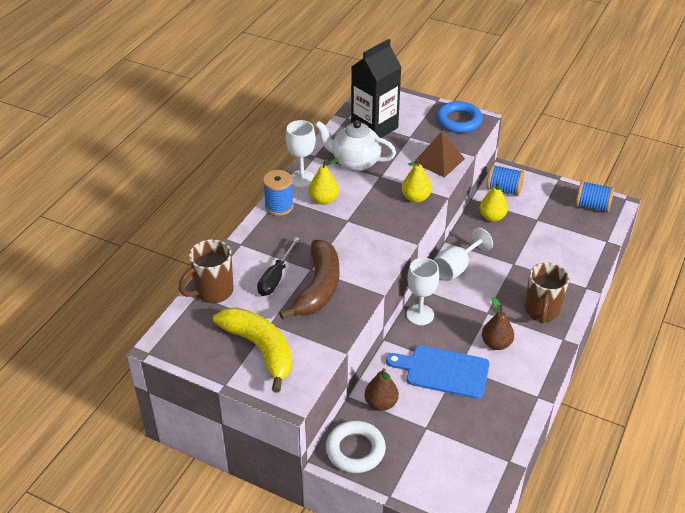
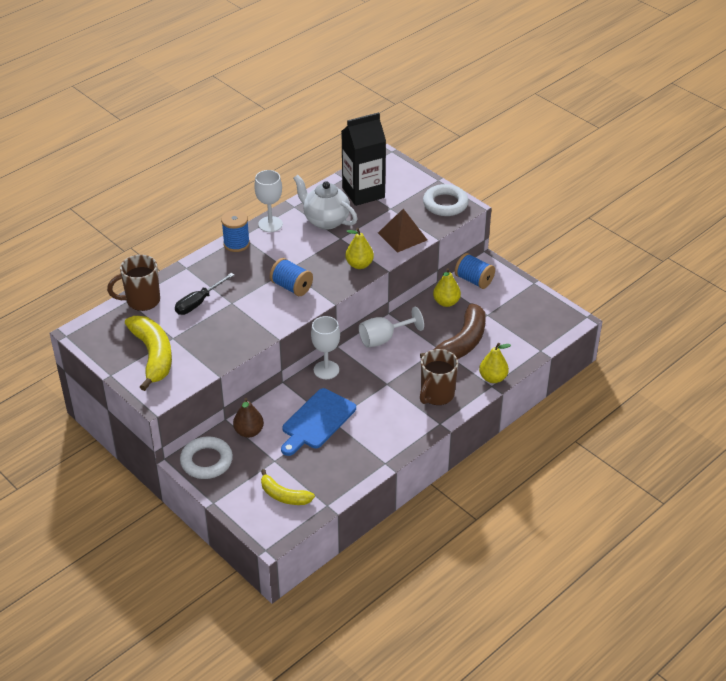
camera: 20 degrees right, 0 degrees up
brown banana [279,240,339,320] -> brown banana moved to [420,303,486,359]
yellow pear [309,158,339,205] -> yellow pear moved to [479,343,511,383]
blue cutting board [386,345,490,399] -> blue cutting board turned 90 degrees counterclockwise [281,388,356,456]
blue ring [436,101,483,133] -> white ring [423,184,469,216]
brown pear [482,297,514,350] -> none
blue spool [575,181,614,213] -> blue spool moved to [270,258,313,296]
none -> yellow banana [261,469,315,505]

